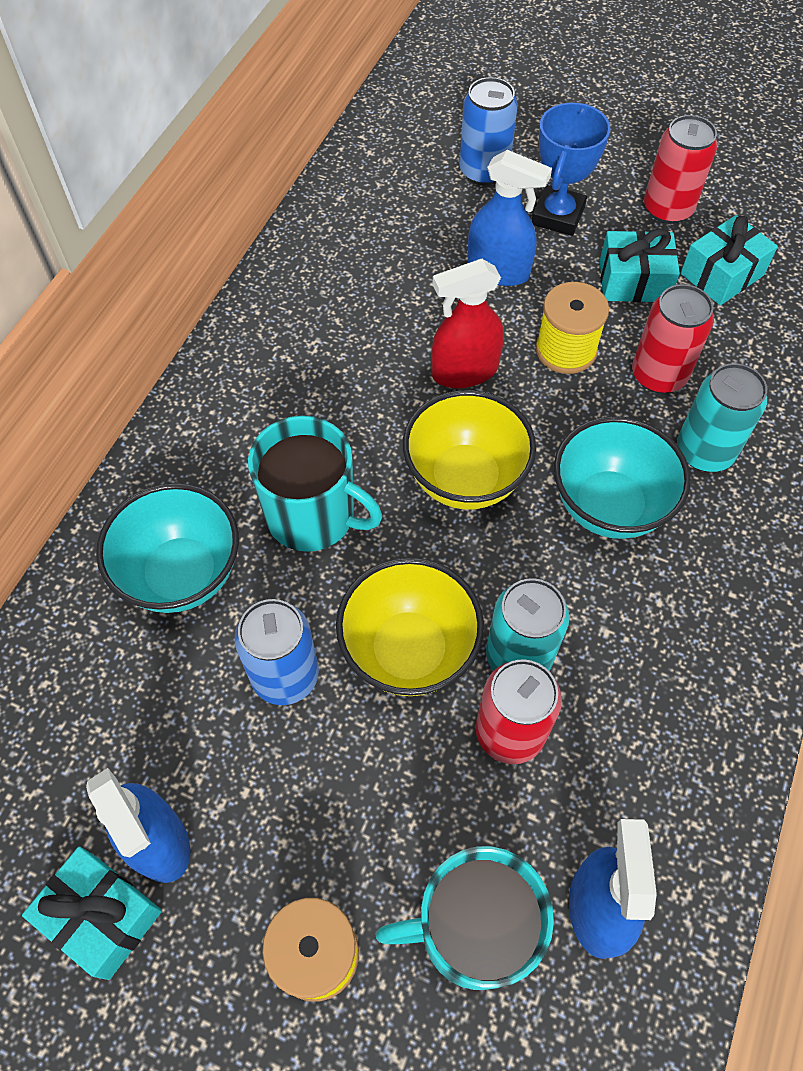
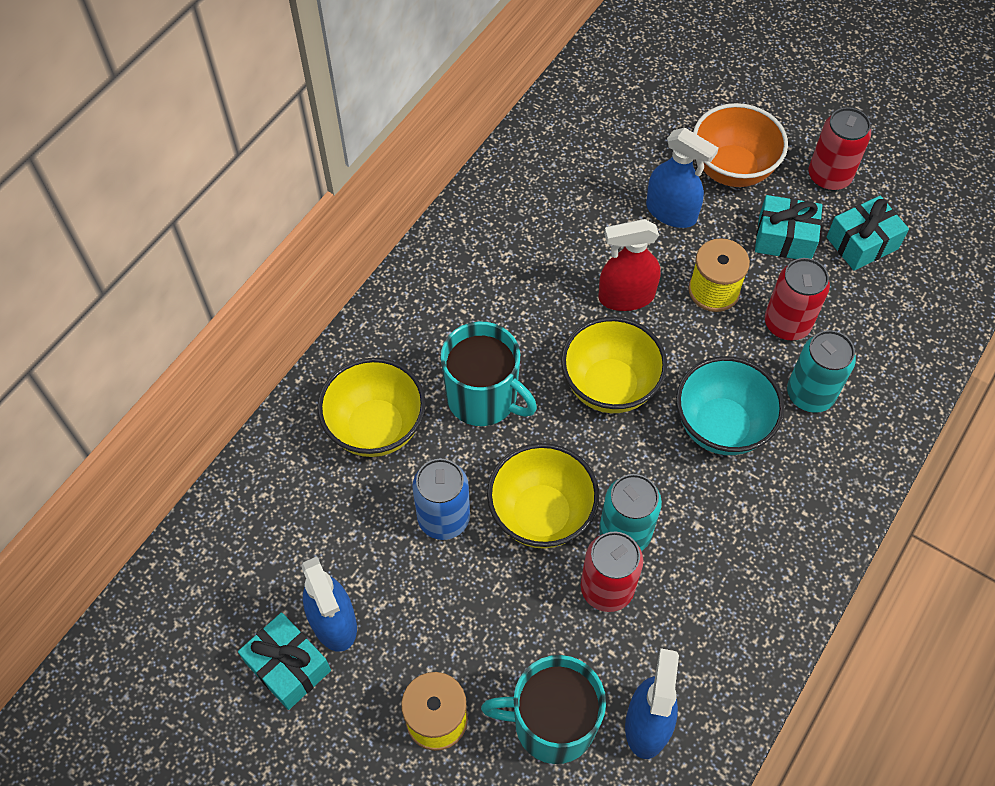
camera: 10 degrees right, 0 degrees up
turquoise bowl [96,483,239,613] -> yellow bowl [317,358,426,457]
blue can [459,77,518,186] -> none
blue trophy [532,103,611,236] -> orange bowl [693,103,788,187]

